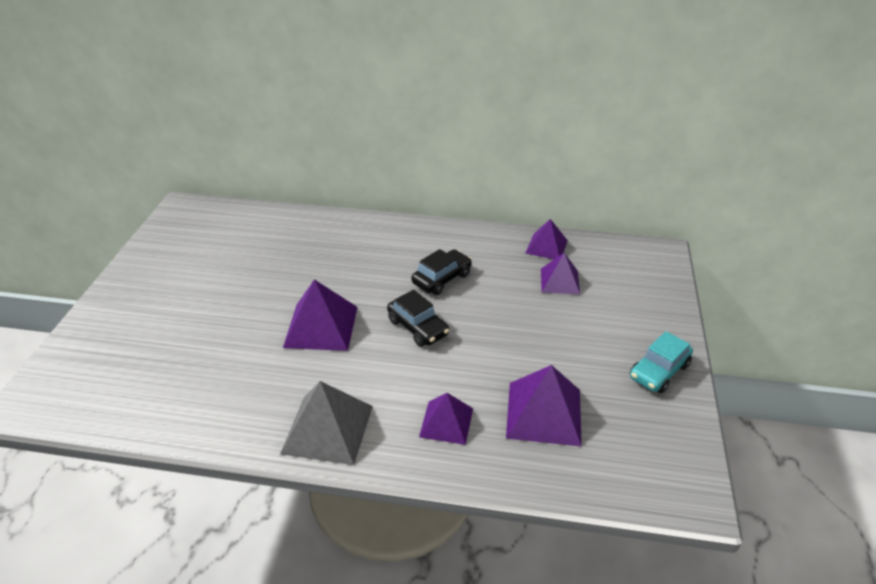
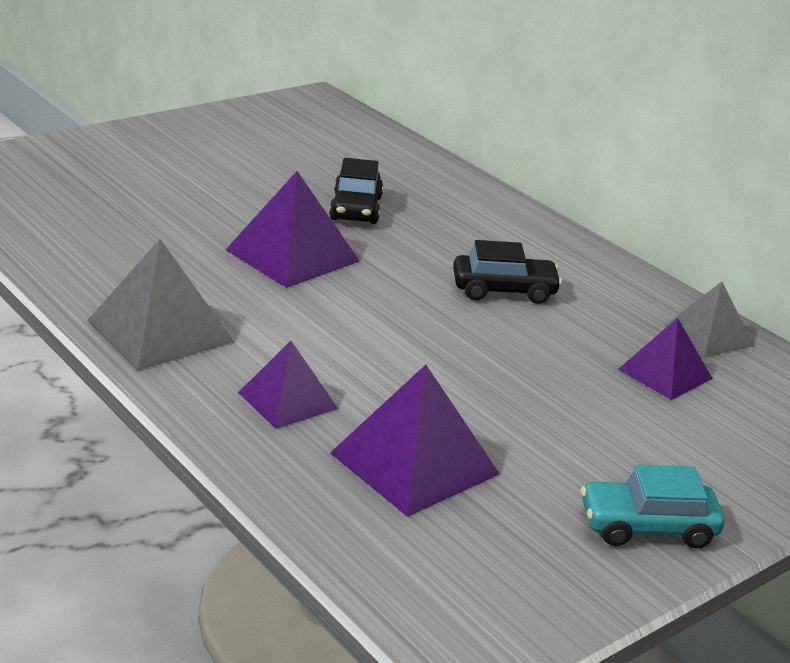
camera: 40 degrees right, 10 degrees down
black car [387,290,449,347] -> black car moved to [329,158,383,224]
purple pyramid [526,219,568,259] -> grey pyramid [664,282,755,357]

